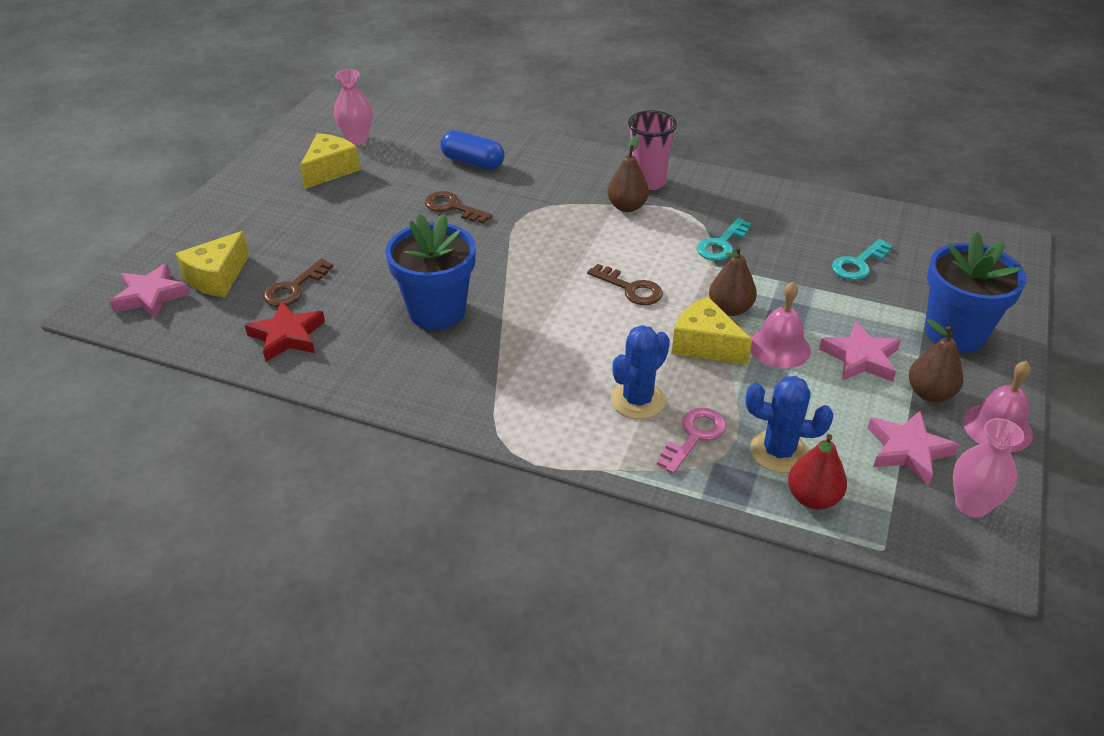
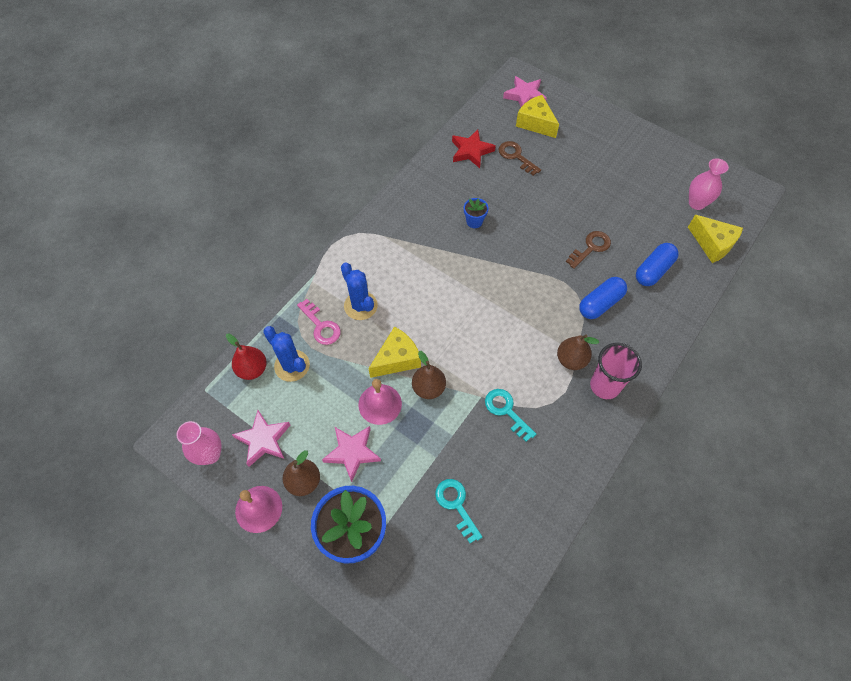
camera: 105 degrees right, 20 degrees up
yellow cheese [300,133,360,189] -> yellow cheese moved to [688,215,743,263]
blue flower pot [386,213,476,330] -> blue flower pot [464,198,489,228], size x0.45
brown key [587,264,663,305] -> none
blue cactus [746,376,833,473] -> blue cactus turned 75 degrees counterclockwise [263,326,310,382]
none -> blue capsule [579,277,627,319]

